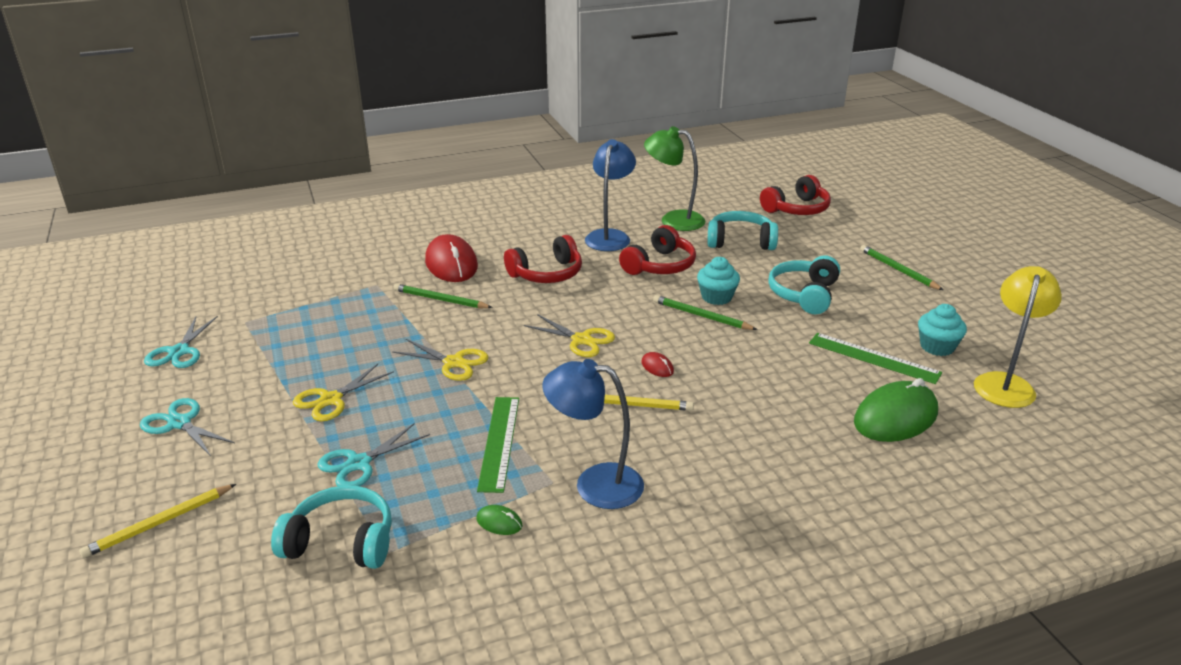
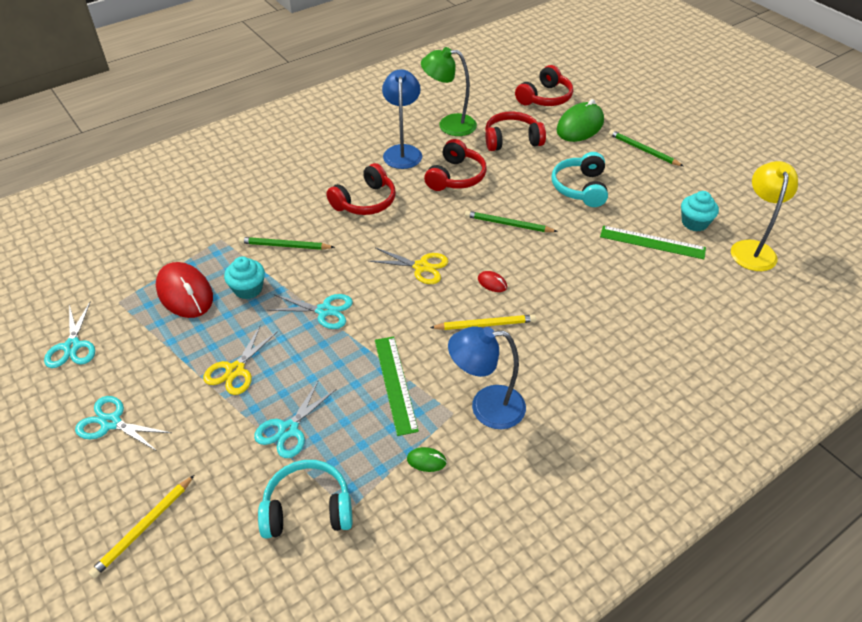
camera: 15 degrees left, 15 degrees up
yellow scissors [392,339,488,381] -> turquoise scissors [267,294,353,329]
red mouse [425,234,478,282] -> red mouse moved to [156,262,213,318]
turquoise cupcake [697,257,740,305] -> turquoise cupcake moved to [224,256,265,299]
turquoise headphones [707,211,778,250] -> red headphones [485,111,546,151]
green mouse [854,378,938,442] -> green mouse moved to [556,99,604,142]

